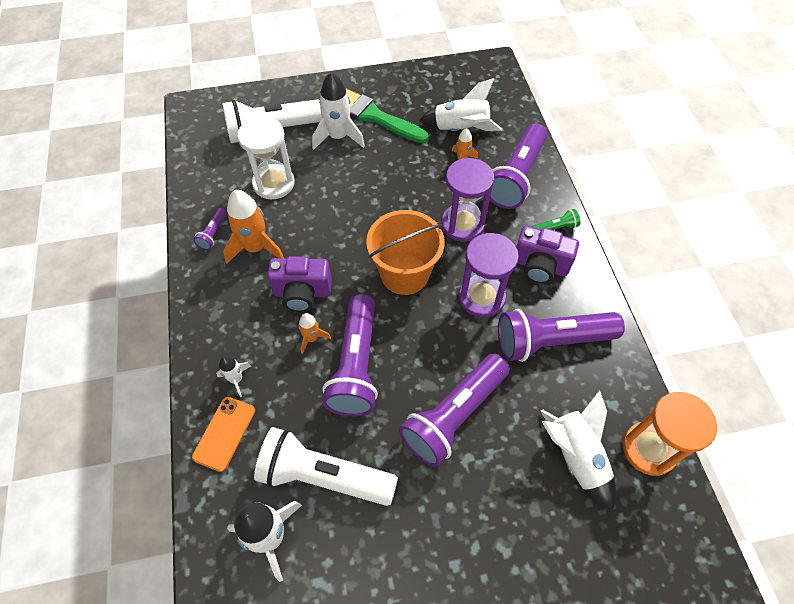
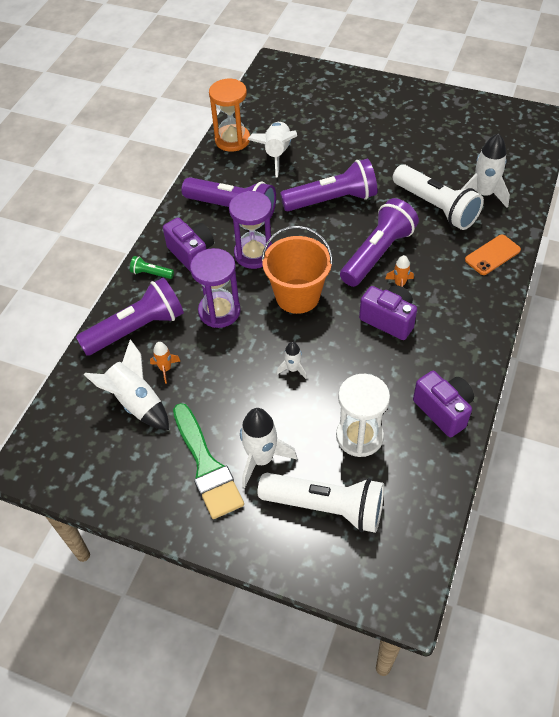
camera: 145 degrees left, 5 degrees down
purple flashlight [193,208,227,250] -> purple camera [413,371,474,437]
white rocket [216,356,251,397] -> white rocket moved to [277,342,307,379]
orange rocket [223,190,284,264] -> none

